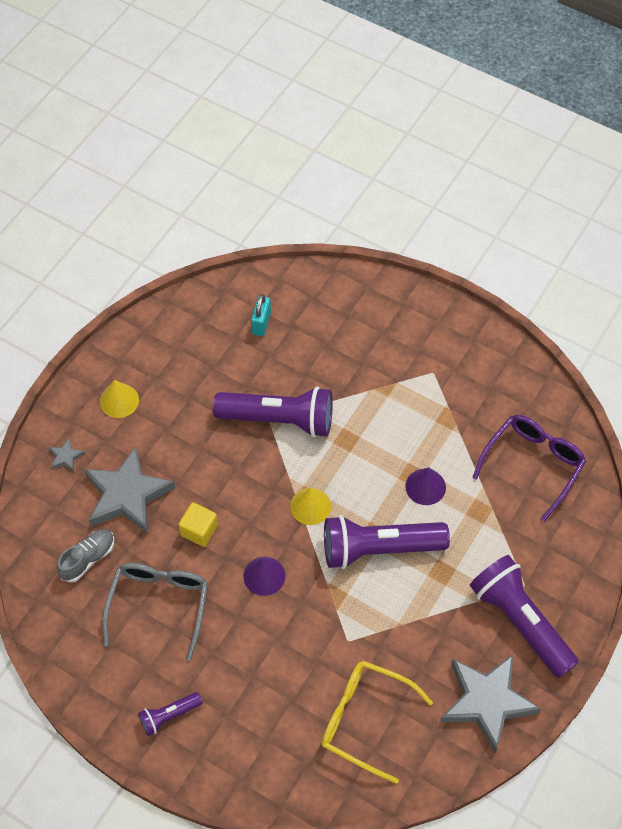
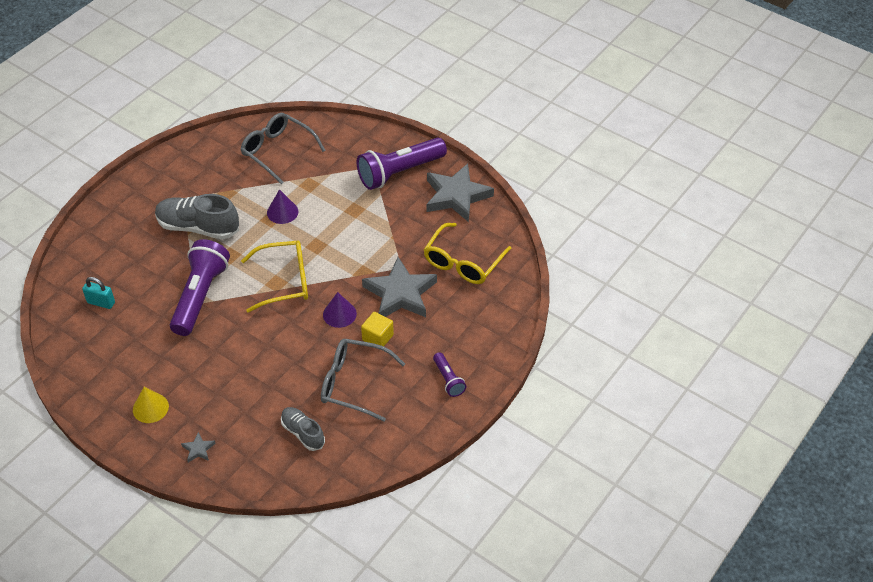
camera: 85 degrees left, 10 degrees down
grey star [84,446,175,534] -> grey star moved to [362,257,437,317]
yellow cube [179,502,218,547] -> yellow cube moved to [361,312,394,346]
yellow cone [290,488,331,525] -> yellow glasses [241,240,308,312]
purple flashlight [324,515,450,569] -> none
purple glasses [472,415,586,522] -> grey glasses [240,113,326,185]
none -> grey shoe [155,194,239,239]

